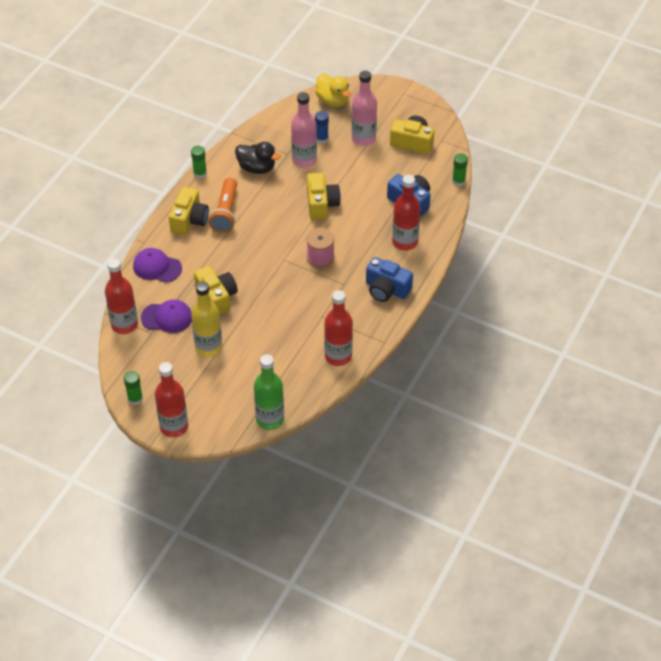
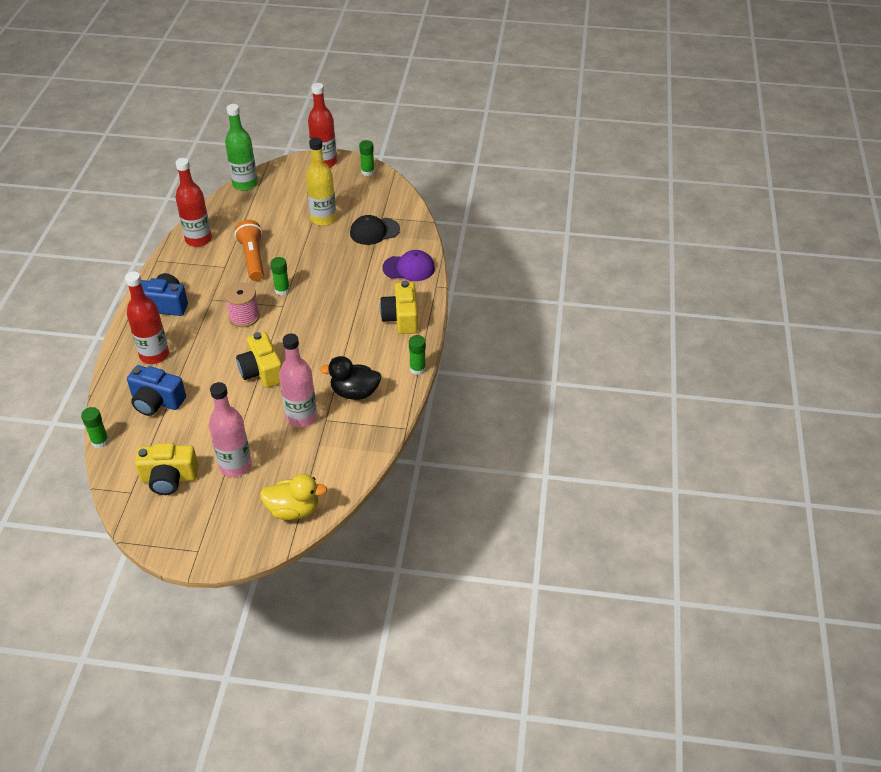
camera: 160 degrees right, 5 degrees down
red bottle [105,258,138,334] -> none
purple cap [141,300,192,333] -> black cap [350,215,400,245]
yellow camera [194,266,238,315] -> none
orange flashlight [209,178,237,233] -> orange flashlight moved to [234,220,264,281]
yellow duck [315,74,351,107] -> yellow duck turned 150 degrees clockwise [260,474,327,520]
blue glue stick [315,111,329,144] -> none
none -> green glue stick [270,257,290,296]

